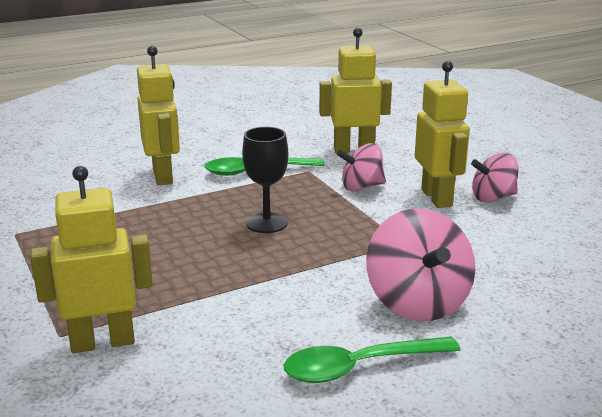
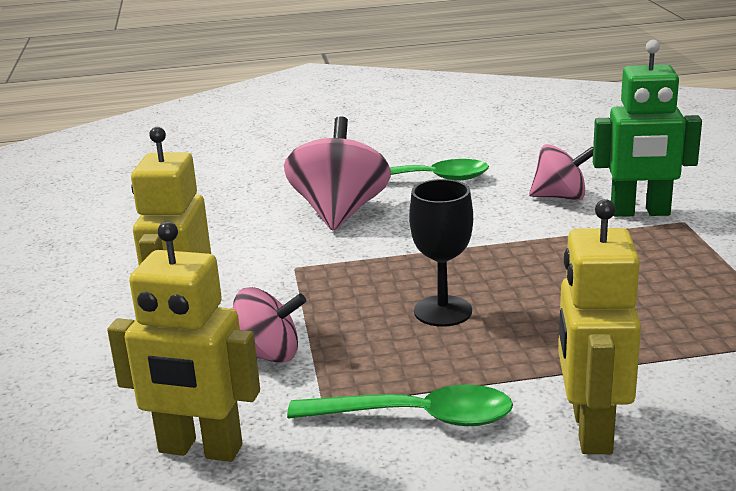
camera: 160 degrees left, 0 degrees up
yellow robot [30,166,153,353] -> green robot [593,40,702,217]
pink spinning top [471,153,519,203] -> pink spinning top moved to [529,144,593,200]

